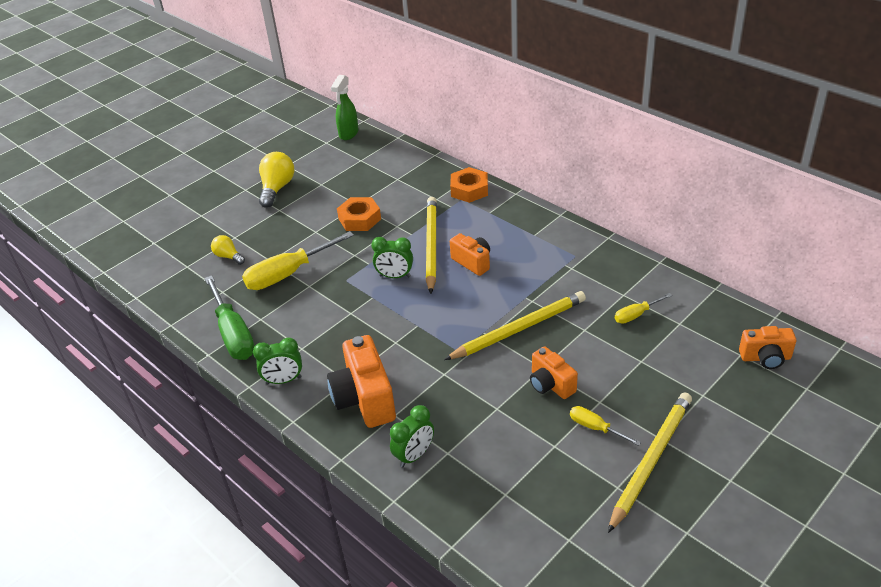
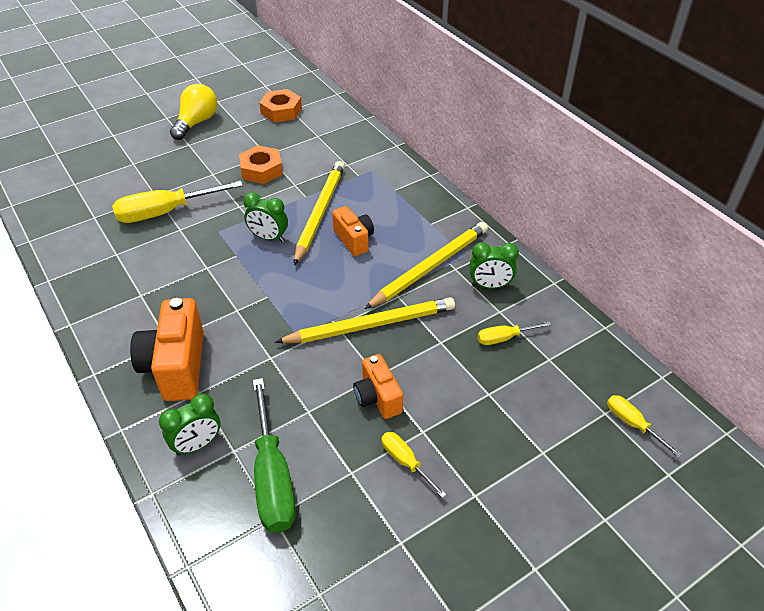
camera: 10 degrees right, 5 degrees up
green screwdriver [205,275,255,360] -> green screwdriver moved to [253,378,296,533]
yellow light bulb [211,235,245,265] -> none
green clock [253,337,302,384] -> green clock moved to [470,242,519,289]
green spray bottle [331,75,358,140] -> none
orange nut [450,167,488,203] -> orange nut moved to [259,89,302,122]
yellow pencil [608,392,692,533] -> yellow pencil moved to [365,222,488,309]
orange camera [739,326,796,369] -> yellow screwdriver [607,395,682,458]

